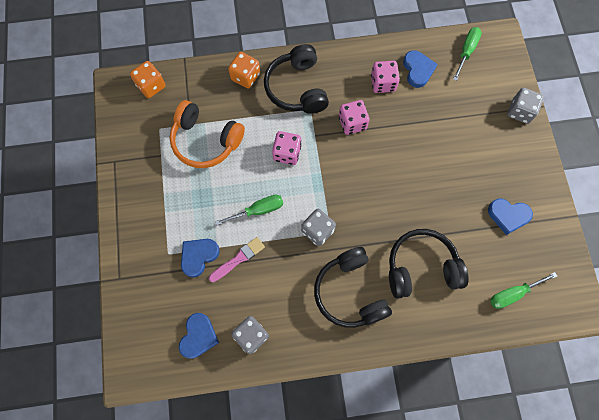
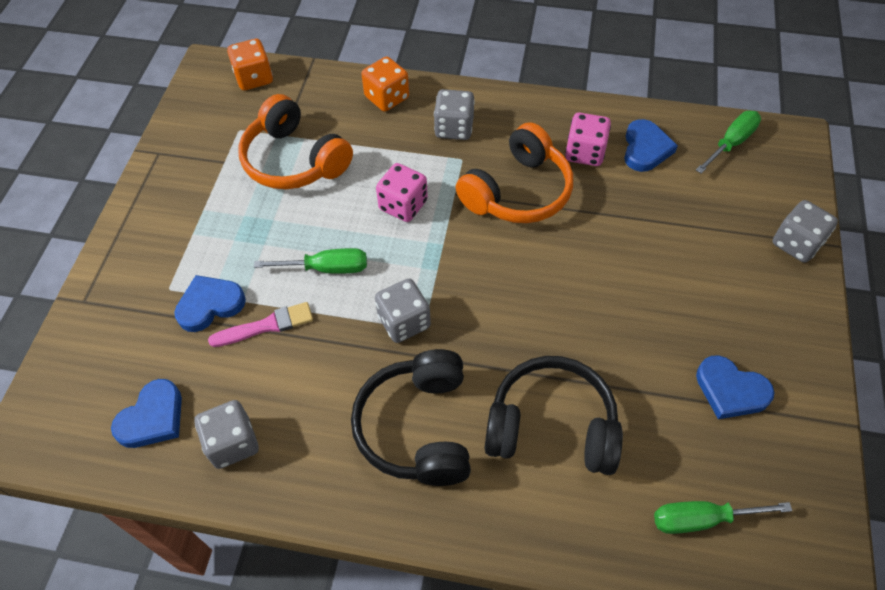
camera: 20 degrees right, 15 degrees down
black headphones [264,44,329,114] -> grey dice [434,89,475,140]
pink dice [339,100,370,135] -> orange headphones [456,122,573,223]

